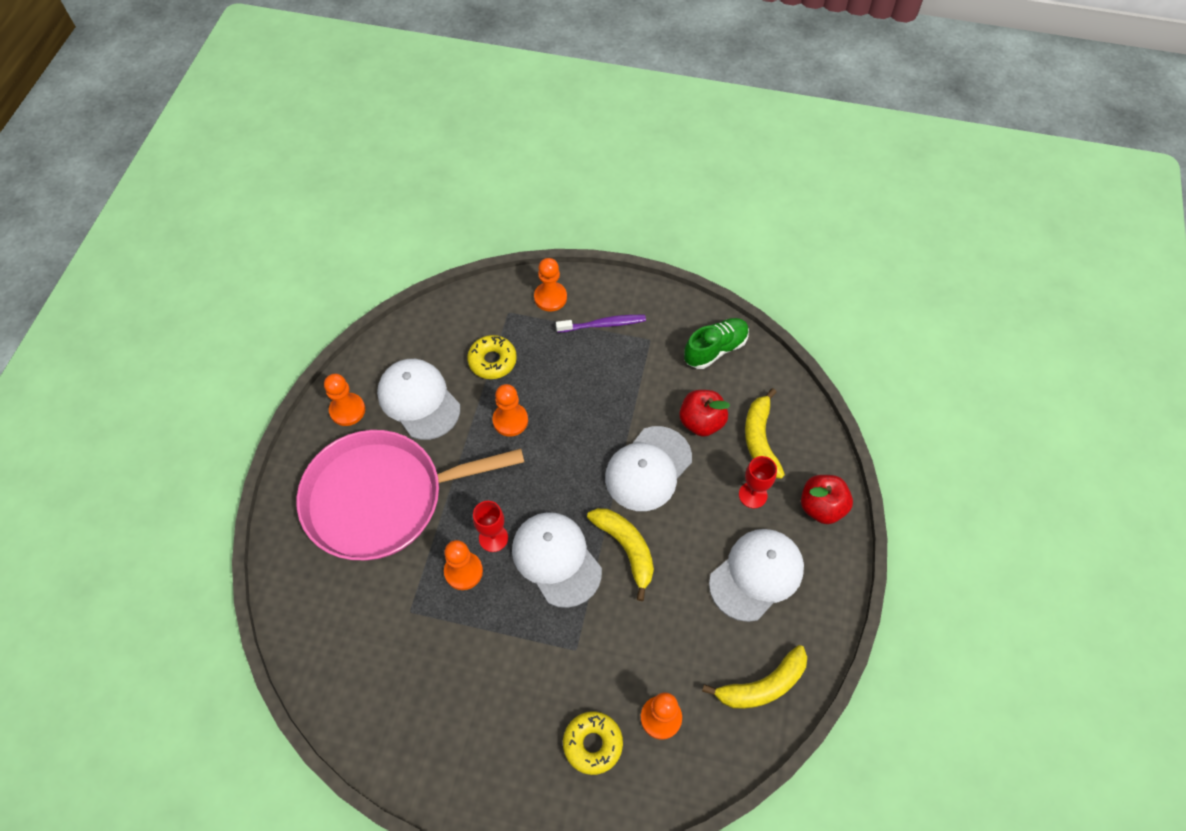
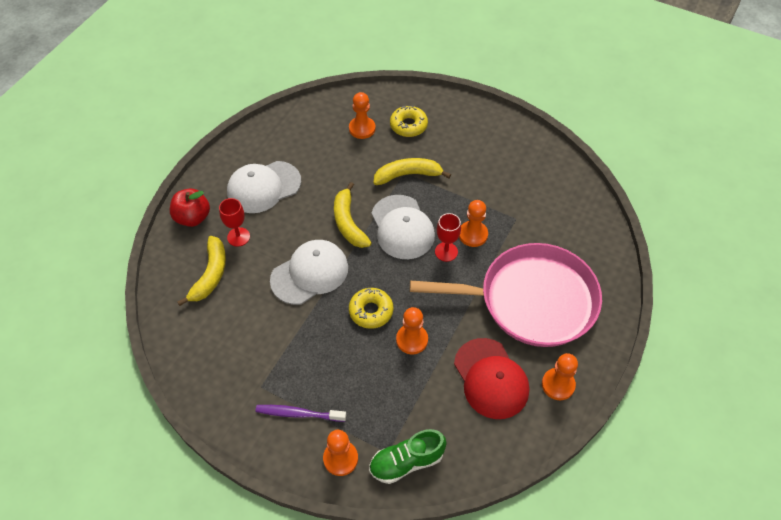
camera: 165 degrees left, 5 degrees down
white cap [377,359,460,440] -> red cap [454,338,529,419]
yellow donut [467,335,517,379] -> yellow donut moved to [349,288,393,329]
red apple [679,390,730,437] -> none
green shoe [684,318,749,369] -> green shoe moved to [369,429,447,484]
yellow banana [702,645,807,709] -> yellow banana moved to [373,158,451,185]

